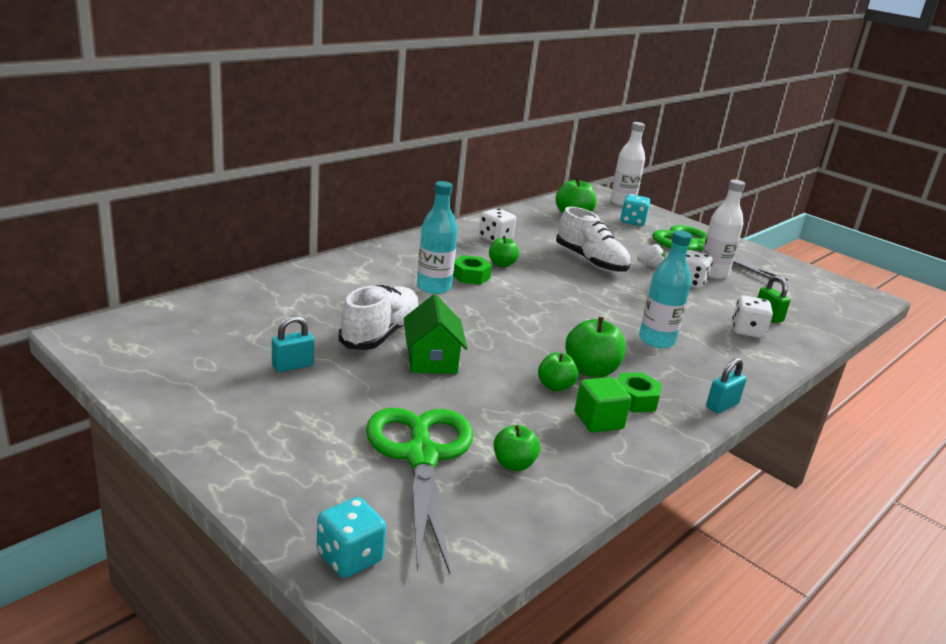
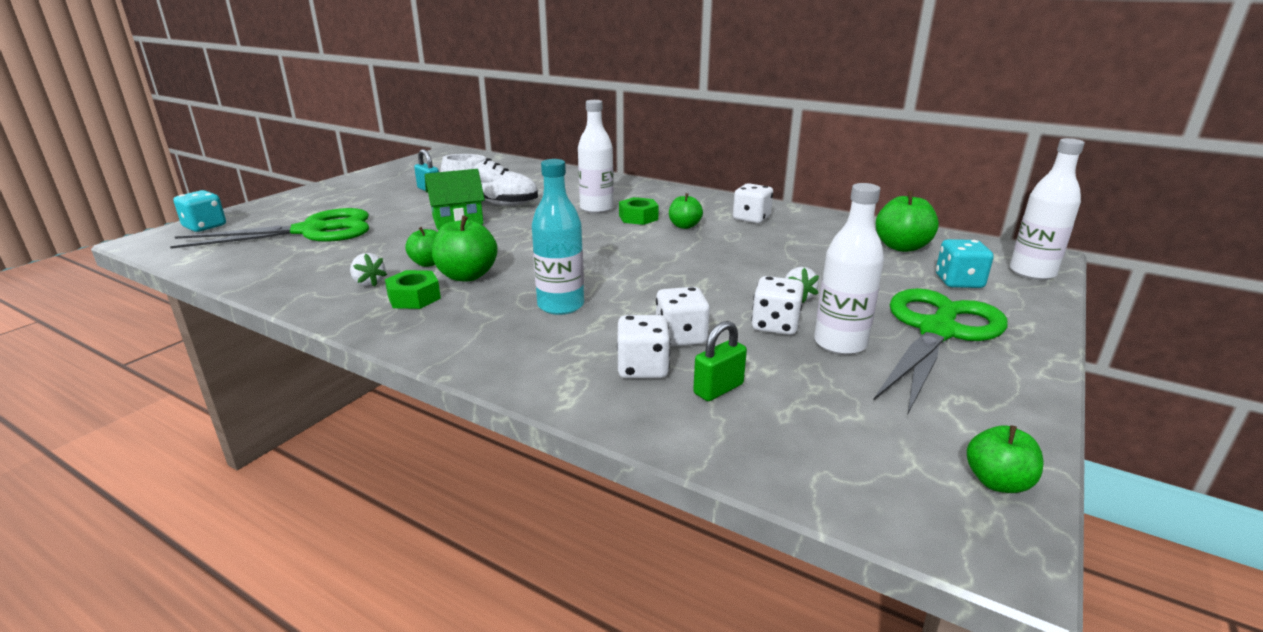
camera: 80 degrees right, 0 degrees up
turquoise bottle [417,181,458,294] -> white bottle [578,100,614,214]
green apple [494,425,540,471] -> green apple moved to [967,425,1044,493]
white shoe [556,207,631,272] -> none
green cube [575,377,631,433] -> white strawberry [350,253,387,287]
turquoise padlock [706,358,747,414] -> none
none -> white dice [656,287,710,347]

